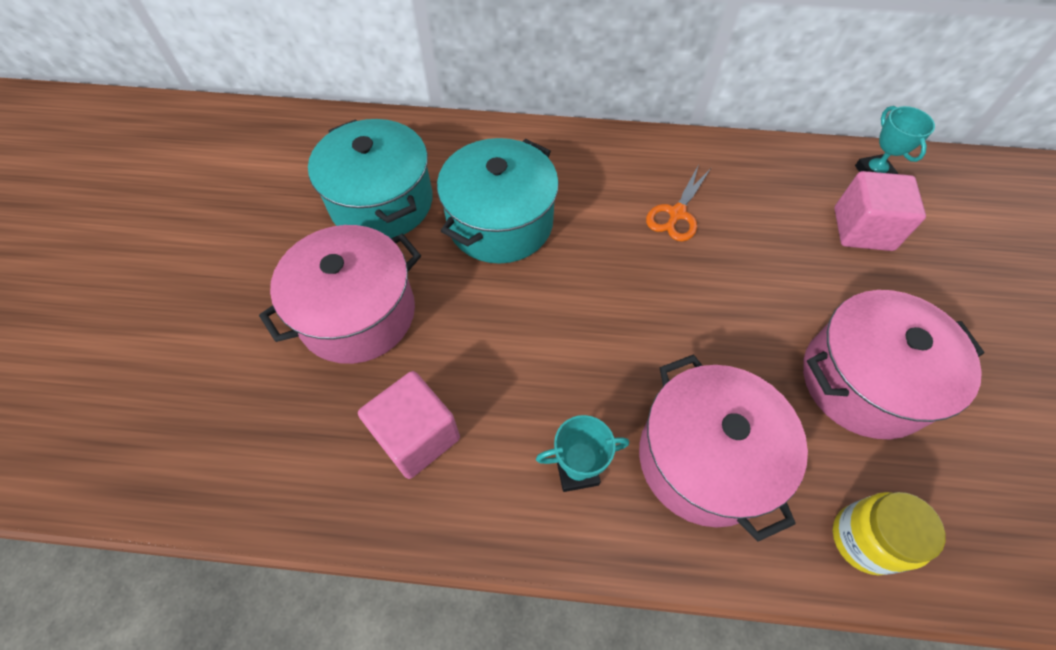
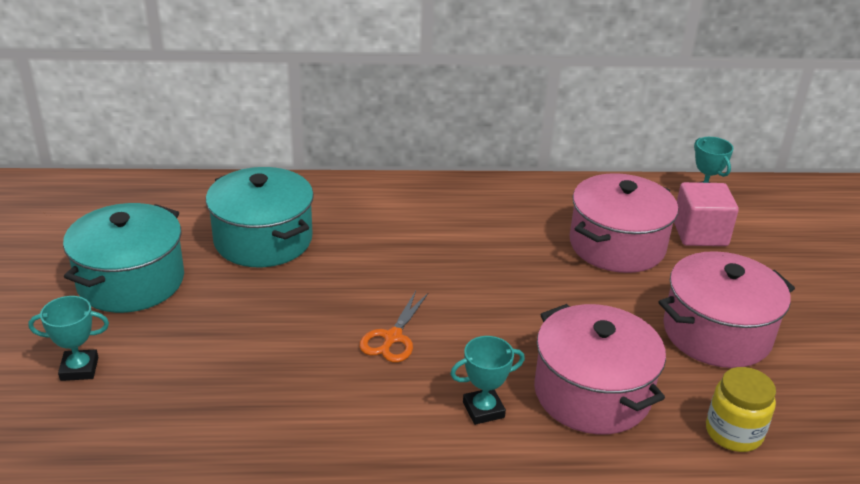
camera: 10 degrees left, 25 degrees down
pink pot [259,225,421,364] -> pink pot moved to [570,173,678,273]
pink cube [358,371,460,479] -> none
turquoise pot [437,138,559,264] -> turquoise pot moved to [63,203,184,313]
orange scissors [646,166,711,242] -> orange scissors moved to [359,291,428,363]
none -> turquoise trophy [28,296,109,381]

